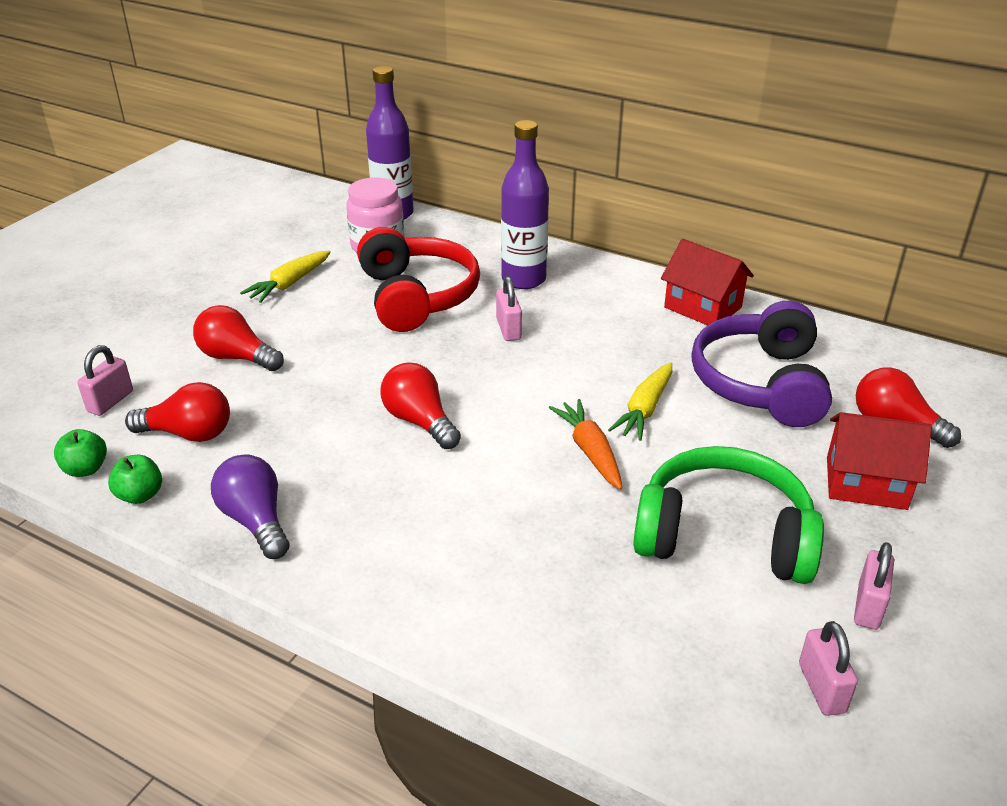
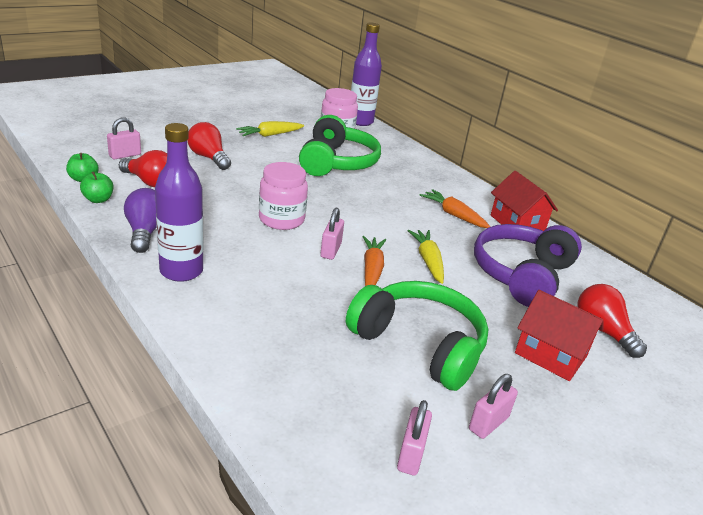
camera: 20 degrees right, 5 degrees down
red headphones [357,227,480,332] -> green headphones [299,115,381,176]
red light bulb [380,362,461,449] -> pink jar [259,162,308,230]
pink padlock [496,276,522,341] -> pink padlock moved to [320,208,344,260]
purple bottle [501,120,549,289] -> purple bottle moved to [155,123,204,282]
yellow carrot [608,362,672,441] -> yellow carrot turned 120 degrees clockwise [408,230,444,284]
none -> orange carrot [419,189,490,228]

